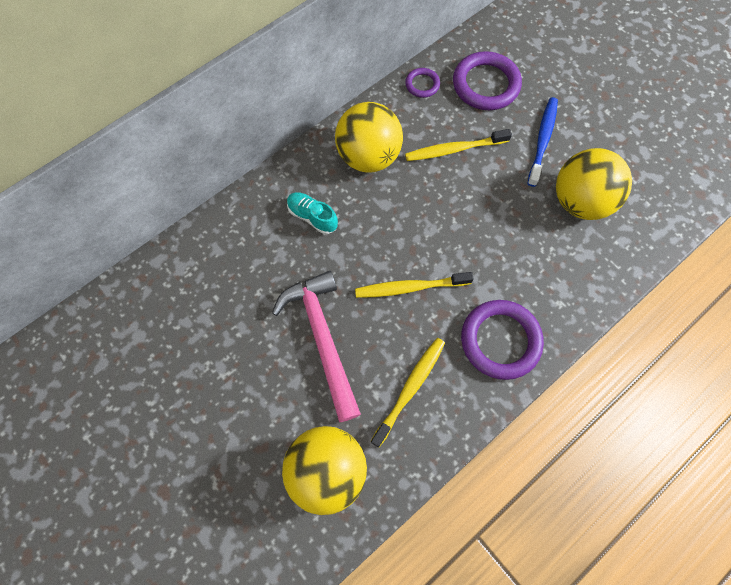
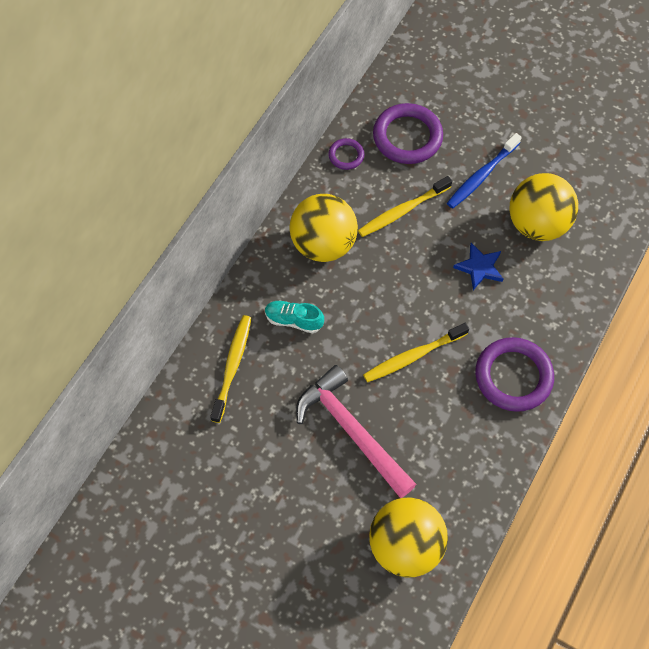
camera: 20 degrees left, 5 degrees down
yellow toothbrush [371,338,445,447] -> yellow toothbrush moved to [210,315,251,423]
blue toothbrush [527,97,558,187] -> blue toothbrush turned 135 degrees counterclockwise [447,133,522,209]
none -> blue star [453,243,503,290]

